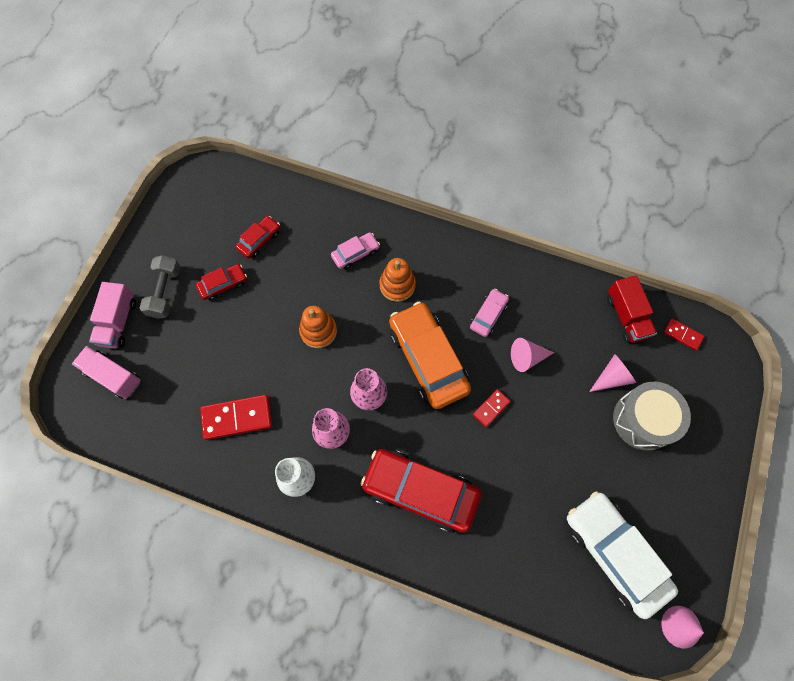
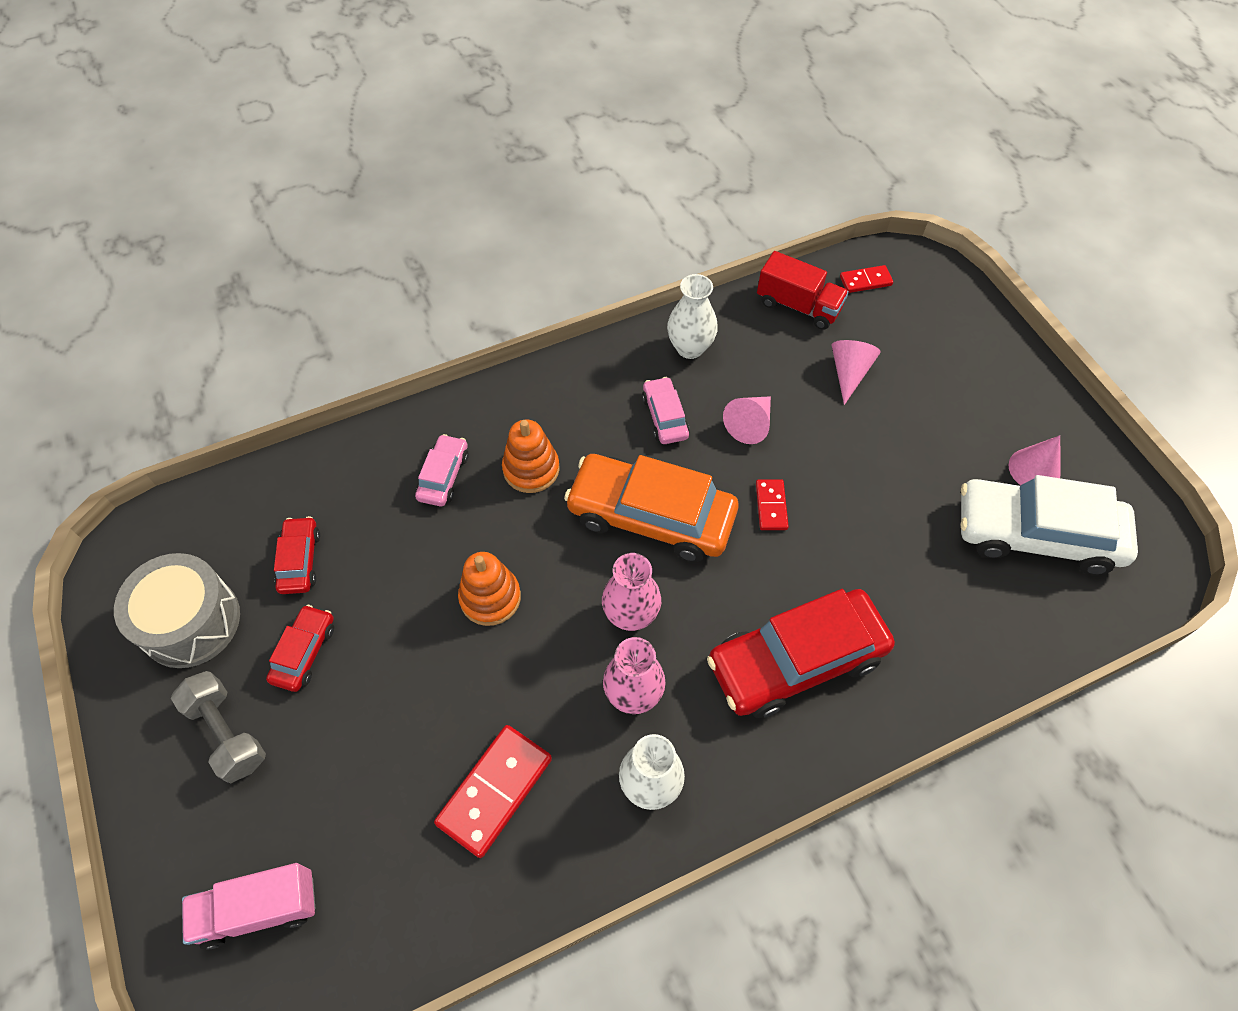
camera: 45 degrees left, 10 degrees down
pink truck [89,282,136,349] -> none
grey drum [613,381,691,451] -> grey drum moved to [114,553,240,668]
pink cone [661,606,704,648] -> pink cone moved to [1009,435,1061,485]
none -> white vase [667,274,718,359]

